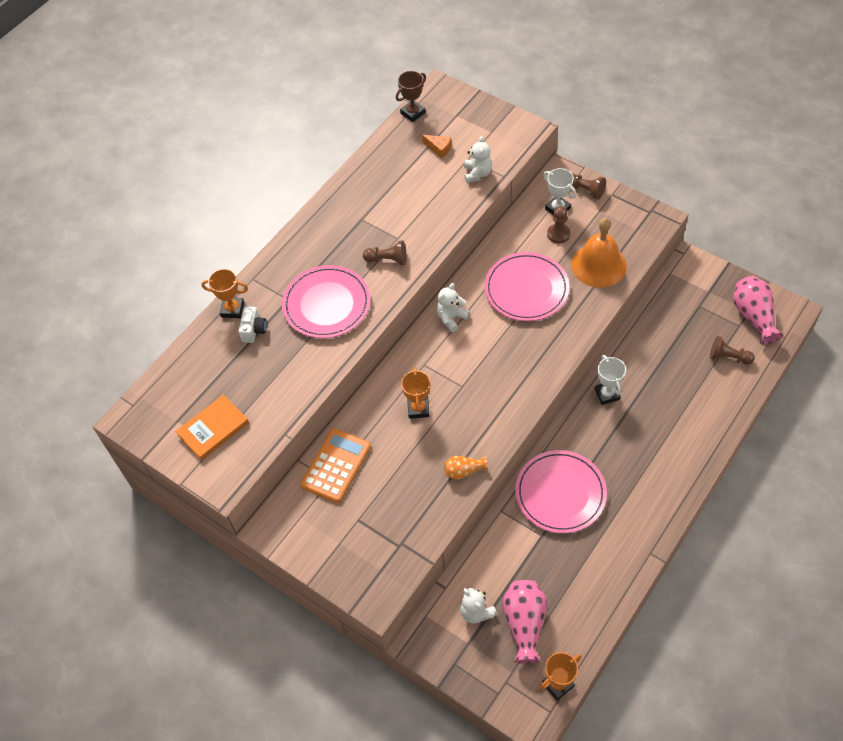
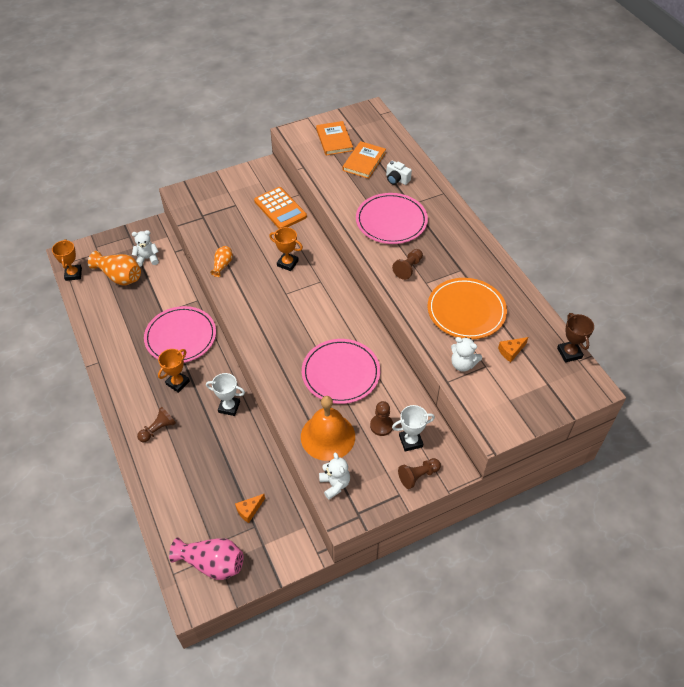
camera: 115 degrees right, 5 degrees down
orange trophy [202,269,248,318] -> orange trophy moved to [158,349,190,393]
white teddy bear [436,283,469,332] -> white teddy bear moved to [319,452,350,499]
pink vase [503,580,547,663] -> orange vase [88,251,141,286]
brown pawn [710,336,755,365] -> brown pawn moved to [137,407,176,442]
none -> orange cheese [235,494,265,523]
none -> orange book [342,141,386,179]
none -> orange plate [428,278,507,339]

